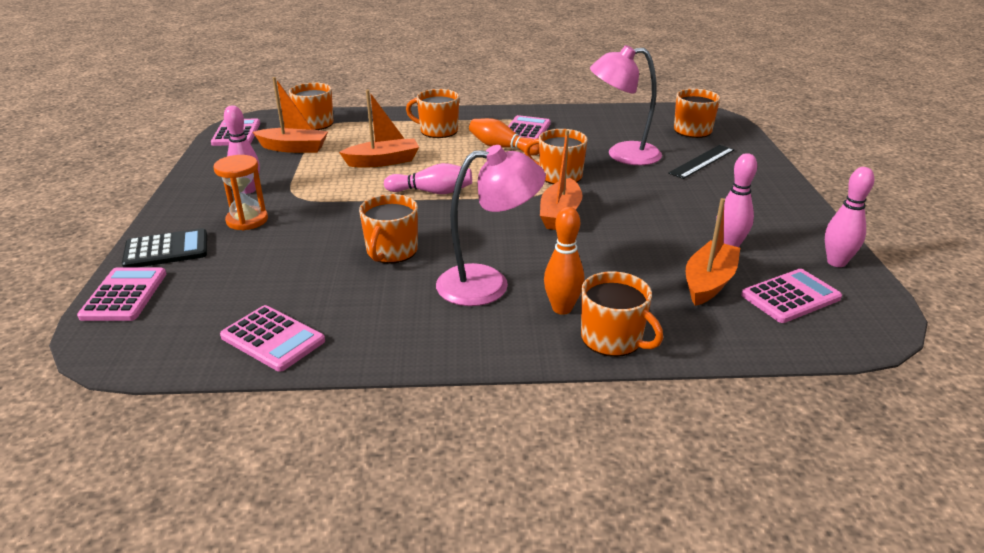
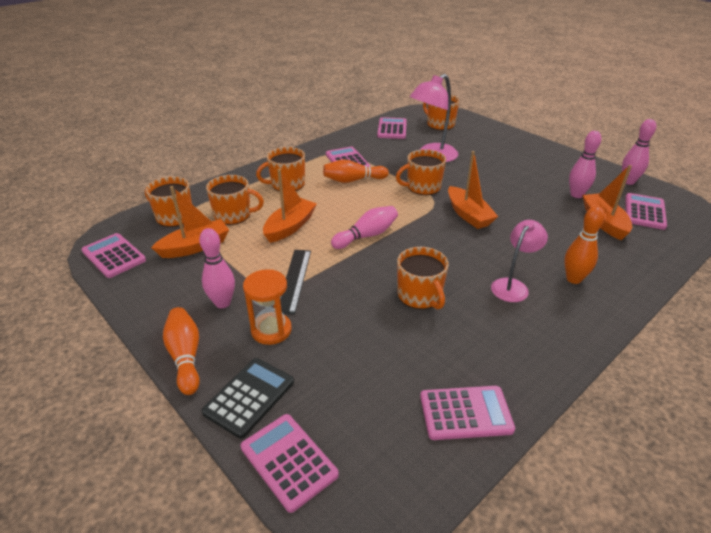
camera: 40 degrees left, 5 degrees up
pink lamp [436,145,546,306] -> pink lamp [491,220,548,302], size x0.64
orange mug [581,271,663,357] -> orange mug moved to [206,175,264,225]
black ruler [668,145,734,179] -> black ruler moved to [280,250,311,315]
none -> orange bowling pin [163,307,200,395]
none -> pink calculator [377,117,407,139]

